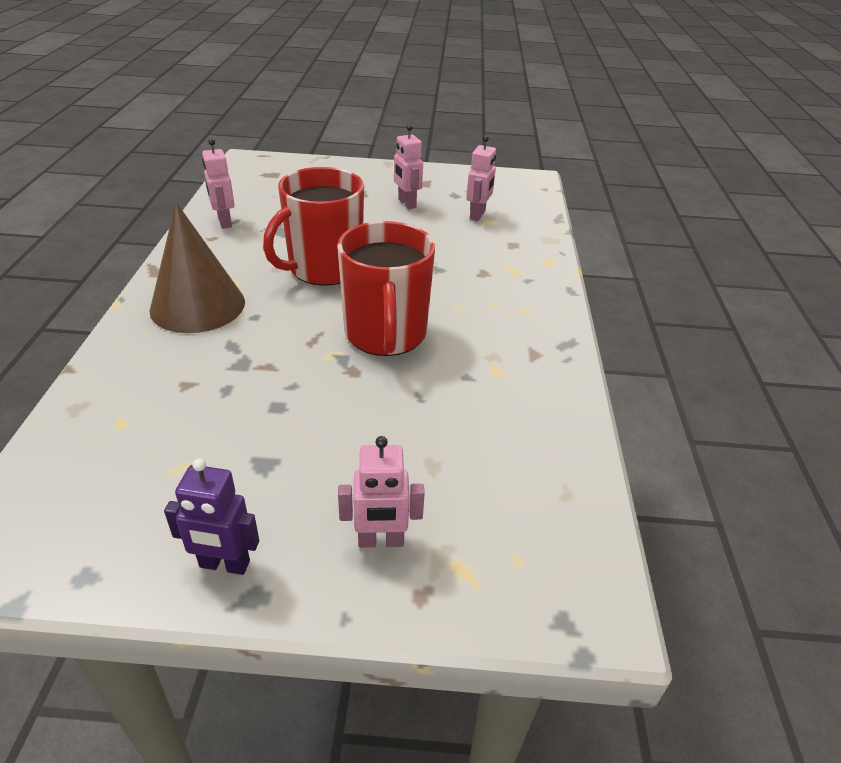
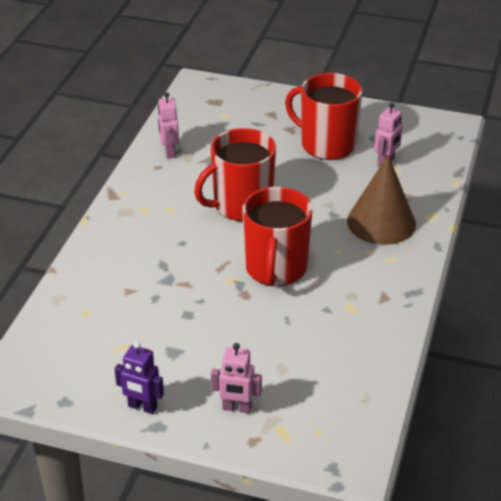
camera: 15 degrees right, 0 degrees up
brown cone [150,202,245,333] -> brown cone moved to [347,155,416,245]
pink robot [394,124,423,209] -> red mug [285,73,362,160]

